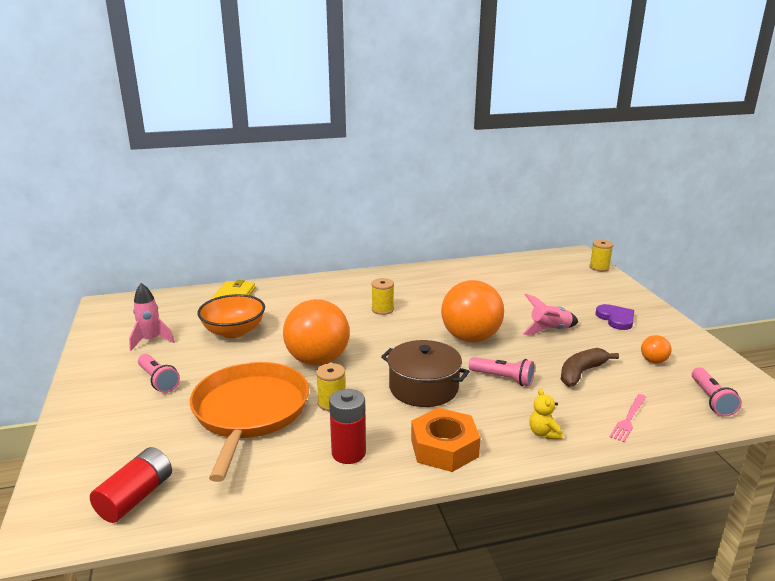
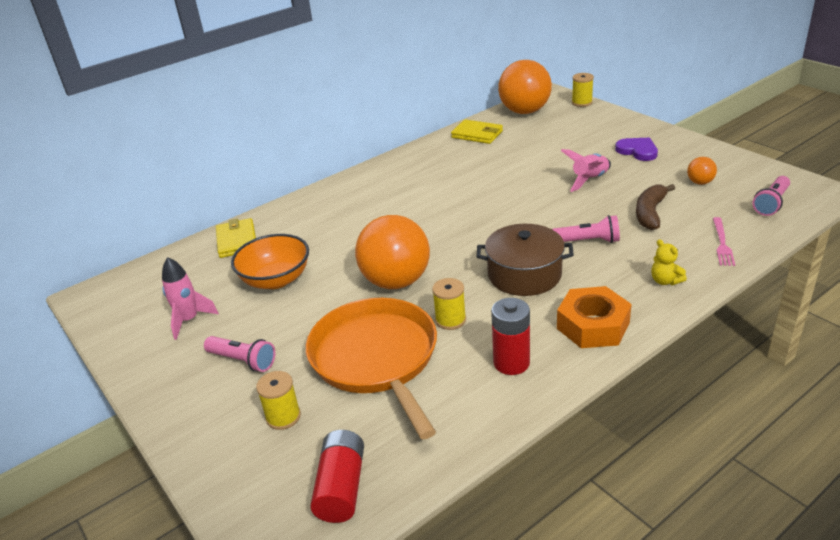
camera: 20 degrees left, 10 degrees up
yellow spool [371,278,394,315] -> yellow spool moved to [256,371,301,430]
orange ball [441,280,504,343] -> orange ball moved to [498,60,552,114]
pink flashlight [692,367,742,417] -> pink flashlight turned 60 degrees clockwise [752,176,790,216]
none -> yellow wallet [451,119,503,144]

